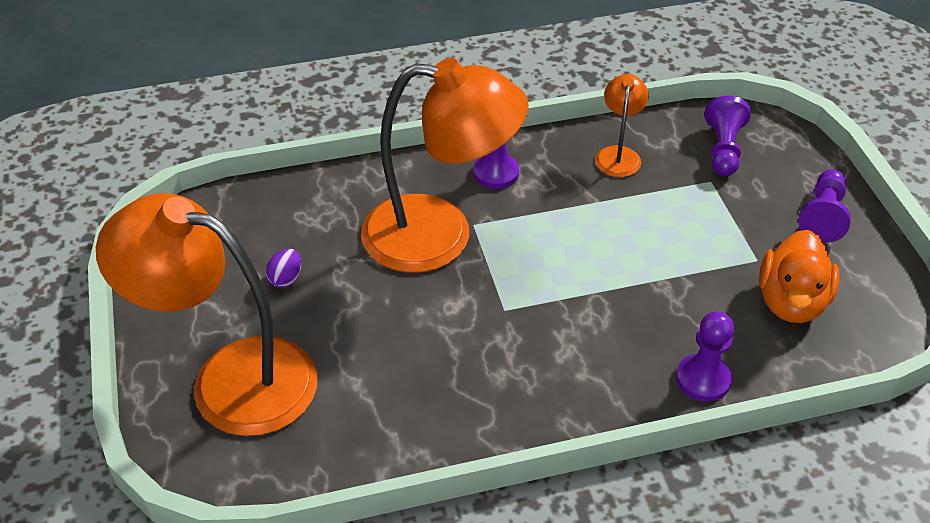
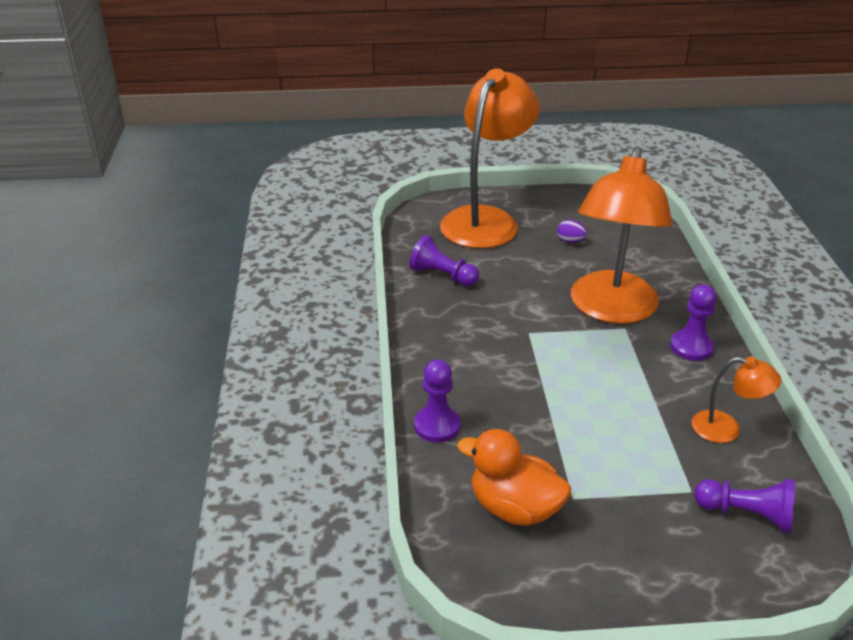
camera: 100 degrees right, 10 degrees down
purple pawn [799,169,851,243] -> purple pawn moved to [409,235,479,286]

